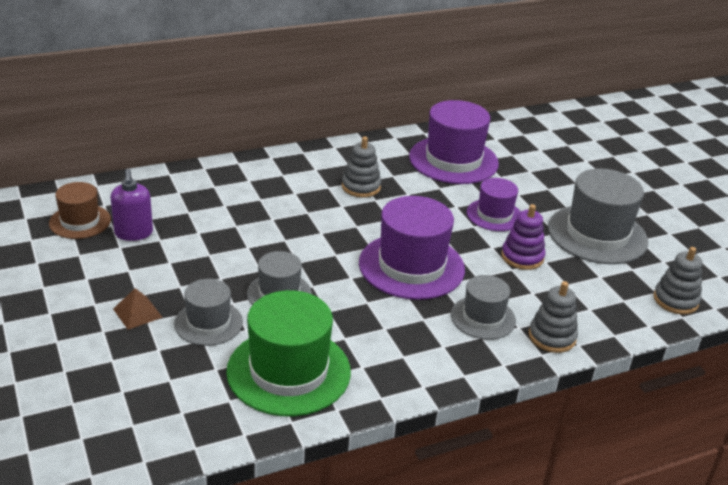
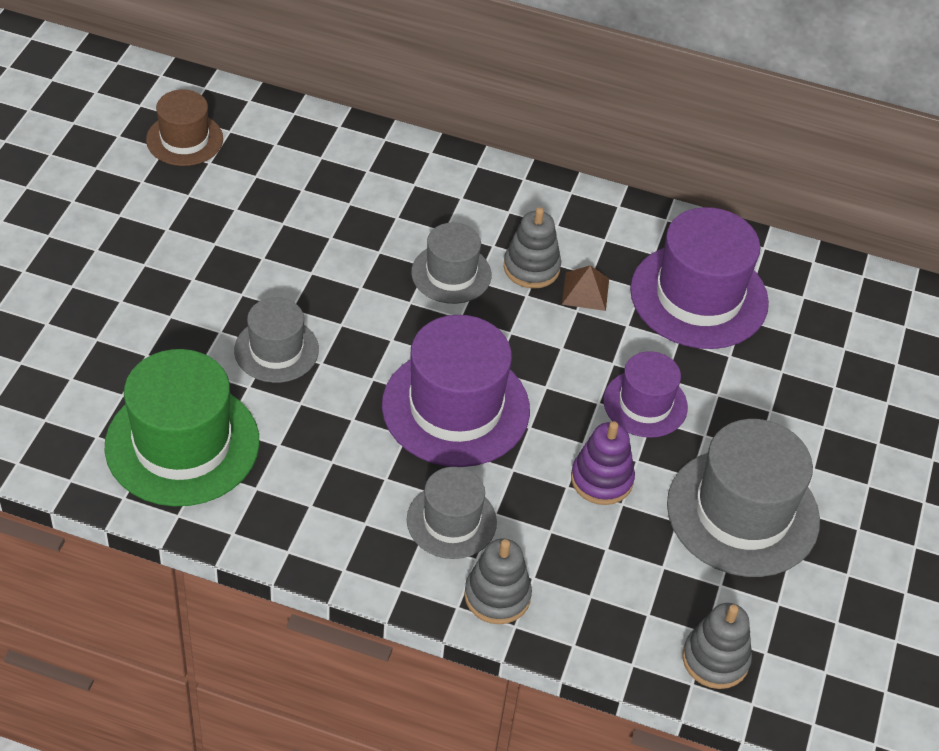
camera: 40 degrees right, 15 degrees up
purple soap dispenser [110,168,153,241] -> none
brown pyramid [113,288,163,330] -> brown pyramid moved to [562,265,609,311]
grey hat [174,279,243,346] -> grey hat moved to [411,223,492,304]

